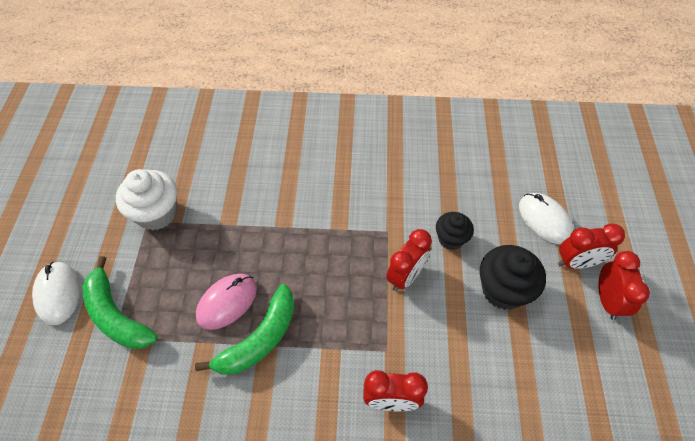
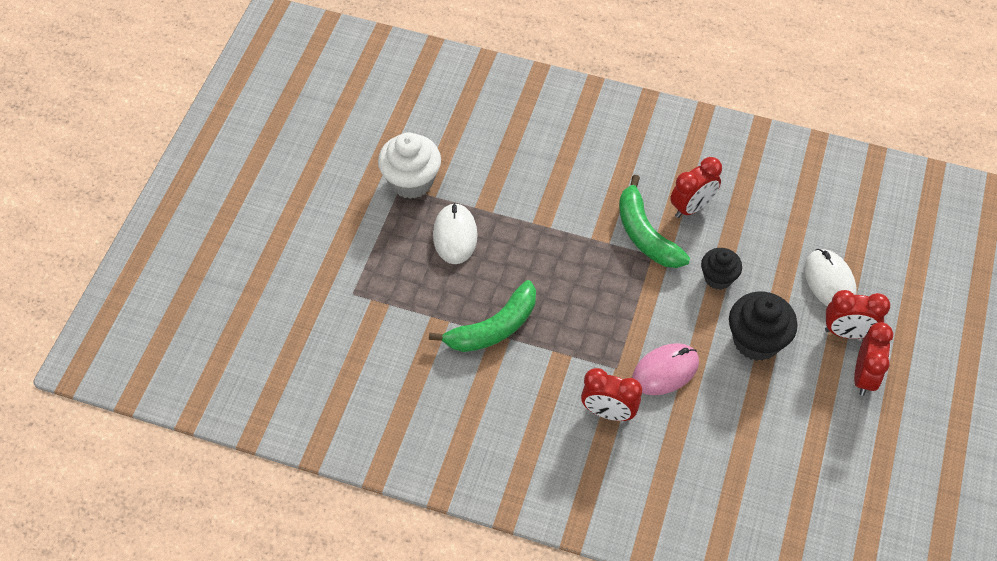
camera: 15 degrees right, 0 degrees up
white mouse [32,262,80,325] -> white mouse moved to [433,203,478,264]
green banana [83,256,158,349] -> green banana moved to [619,175,690,268]
pink mouse [196,274,257,330] -> pink mouse moved to [632,343,699,395]
red clock [386,229,432,291] -> red clock moved to [670,157,722,218]

